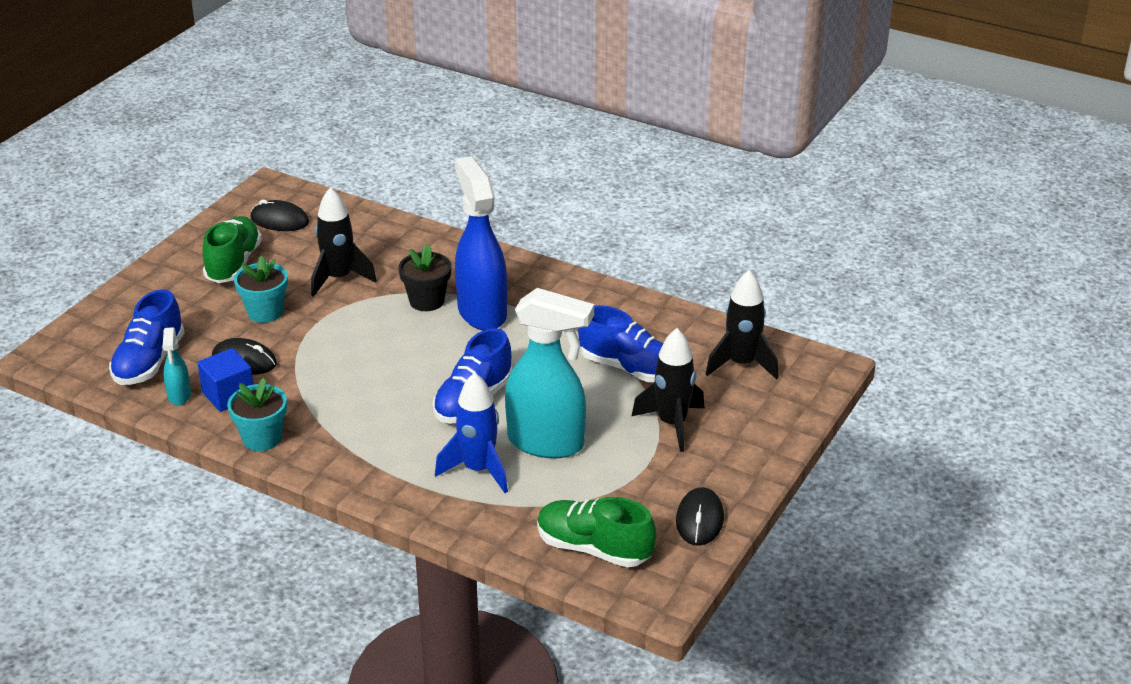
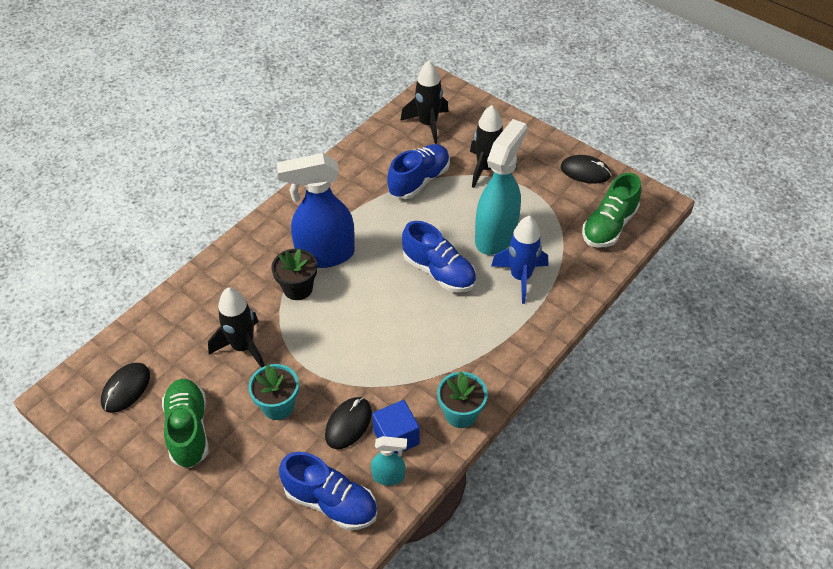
camera: 80 degrees left, 15 degrees up
green shoe [202,216,262,283] -> green shoe turned 60 degrees clockwise [162,379,208,468]

